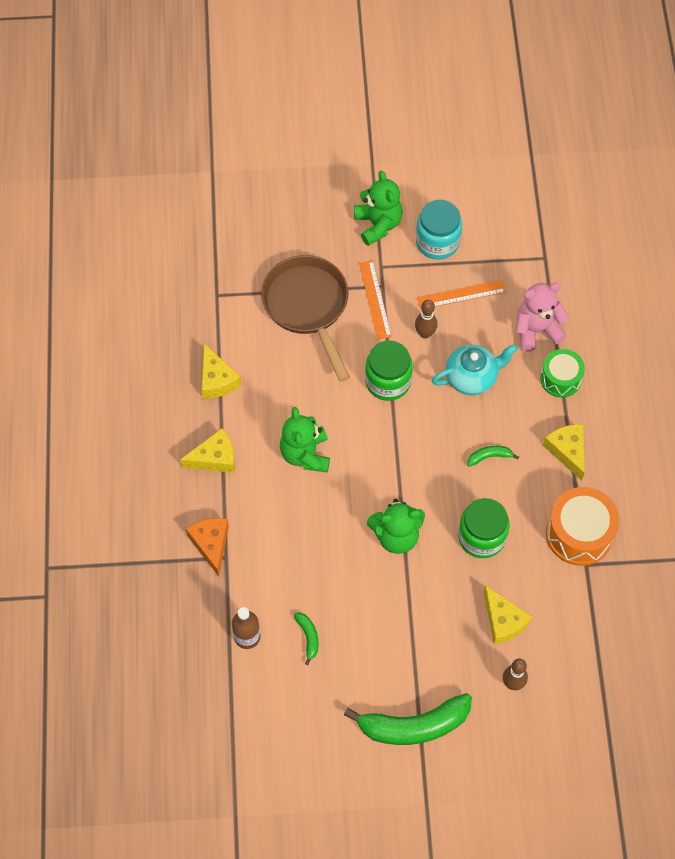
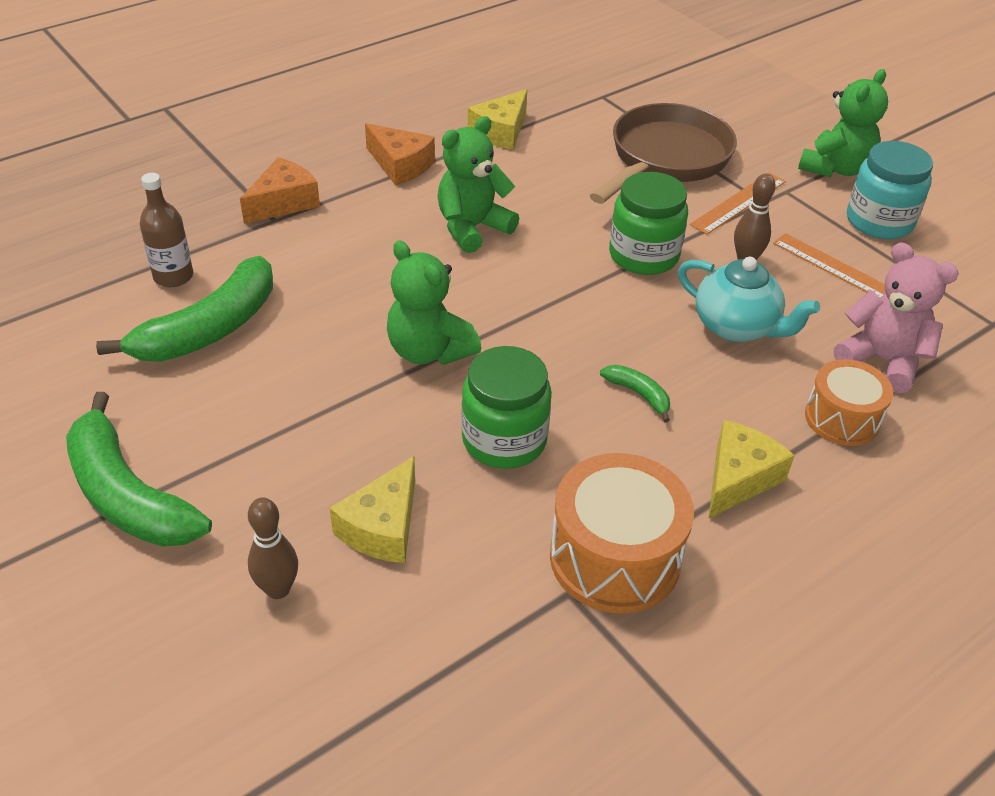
camera: 55 degrees right, 20 degrees down
yellow cheese [180,428,235,473] -> orange cheese [365,123,435,185]
green banana [294,612,318,665] -> green banana [96,256,273,362], size x2.27
green drum [540,349,585,397] -> orange drum [805,359,893,446]

